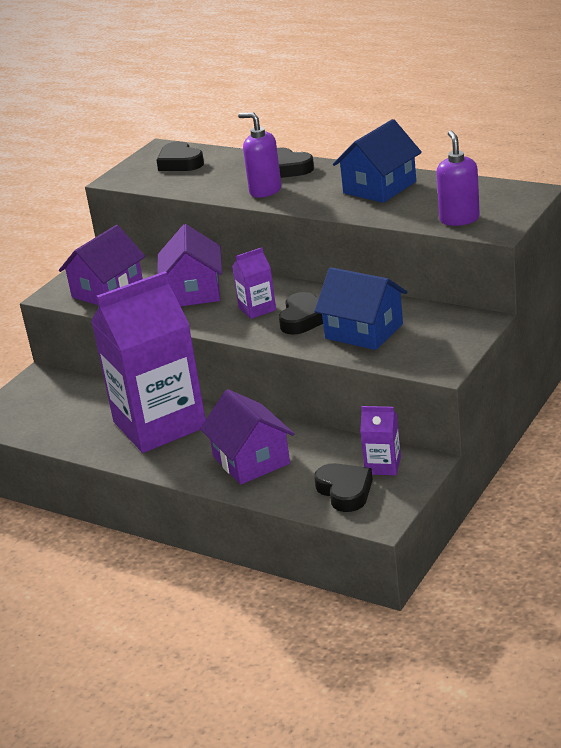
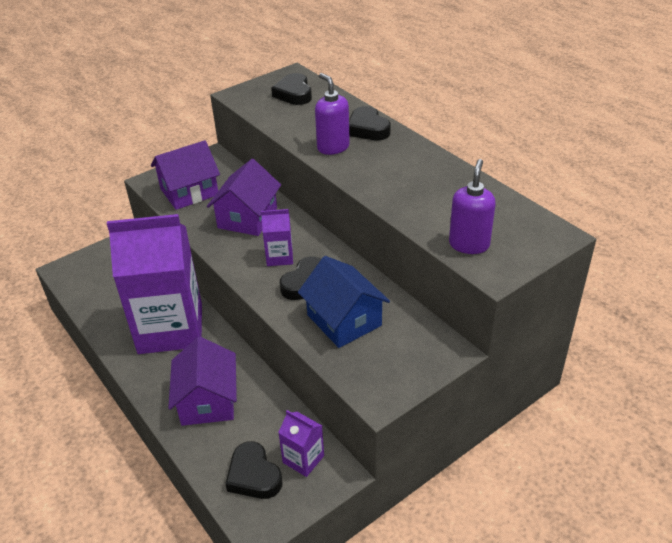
camera: 20 degrees right, 10 degrees up
black heart [314,463,373,512] -> black heart turned 150 degrees clockwise [226,441,282,499]
blue house [333,119,422,203] -> none

